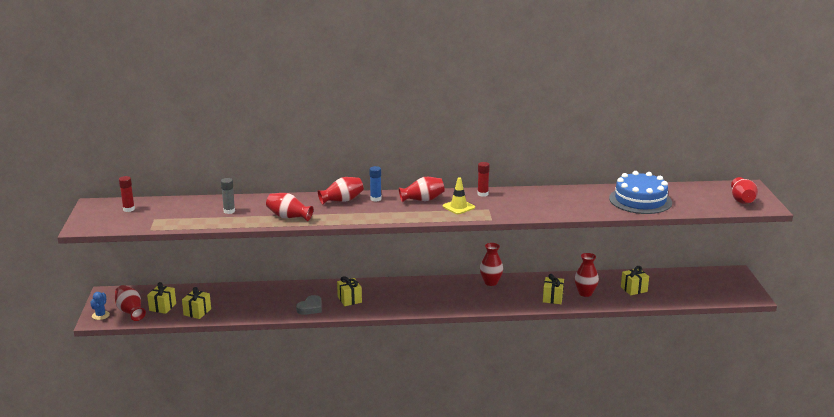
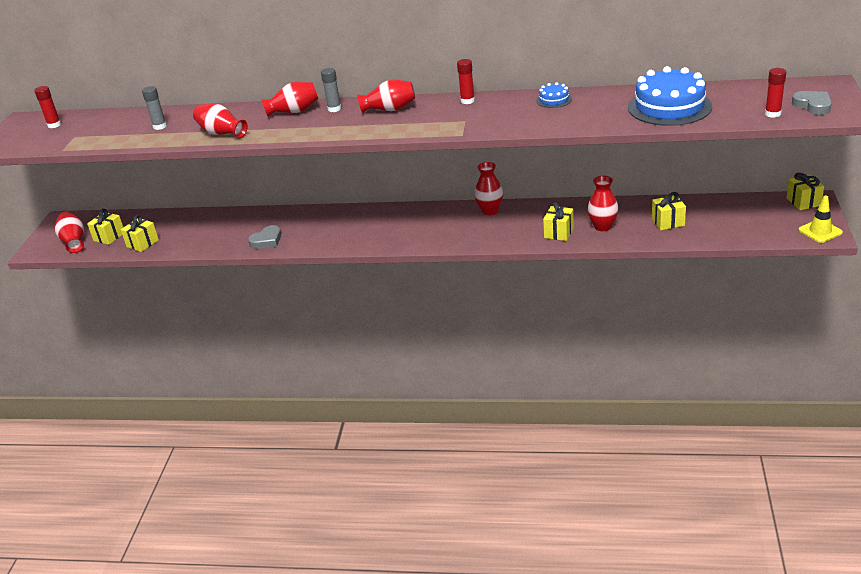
camera: 15 degrees right, 10 degrees up
blue cactus [90,292,110,320] -> none
yellow gift [337,276,362,306] -> yellow gift moved to [787,173,824,210]
blue glue stick [369,166,381,202] -> grey glue stick [321,68,341,112]
yellow traffic cone [443,177,475,214] -> yellow traffic cone moved to [798,196,843,243]
red vase [731,177,758,204] -> grey heart [792,91,832,115]
none -> blue cake [536,82,572,108]
none -> red glue stick [765,68,786,118]

